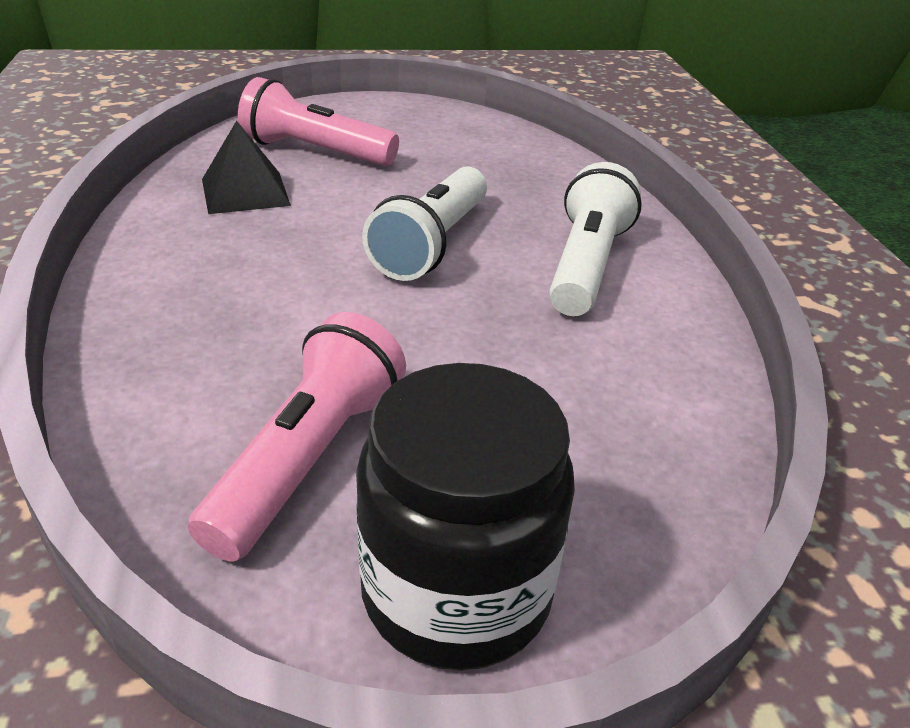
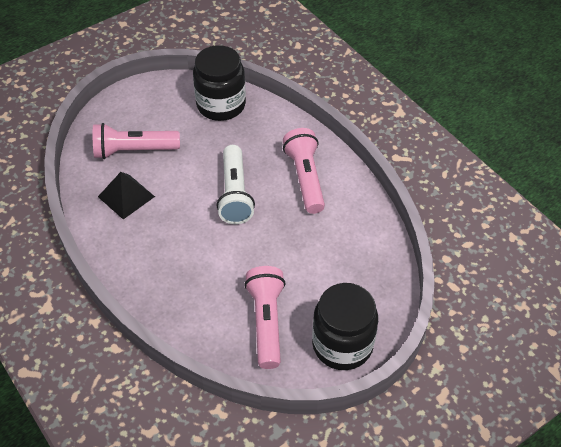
camera: 25 degrees left, 15 degrees up
white flashlight [549,162,642,316] -> pink flashlight [283,128,325,214]
none -> black jar [193,45,246,121]

